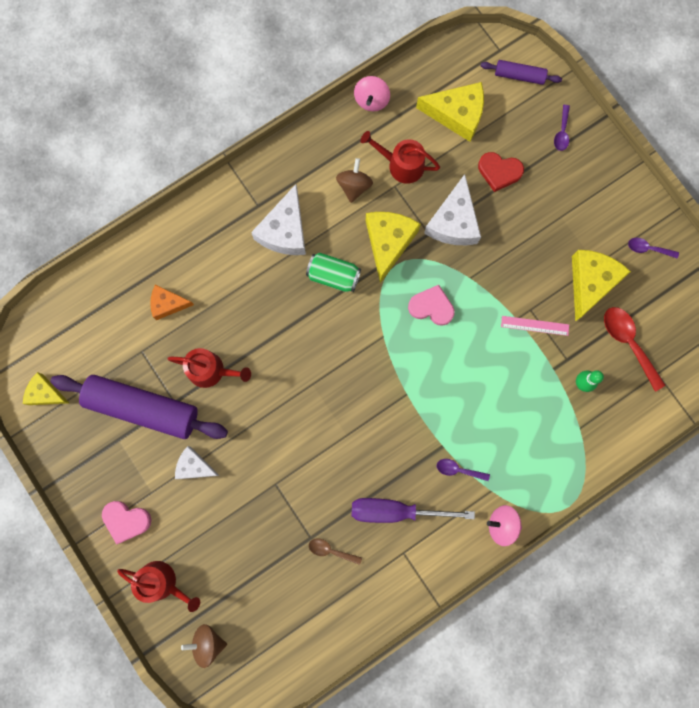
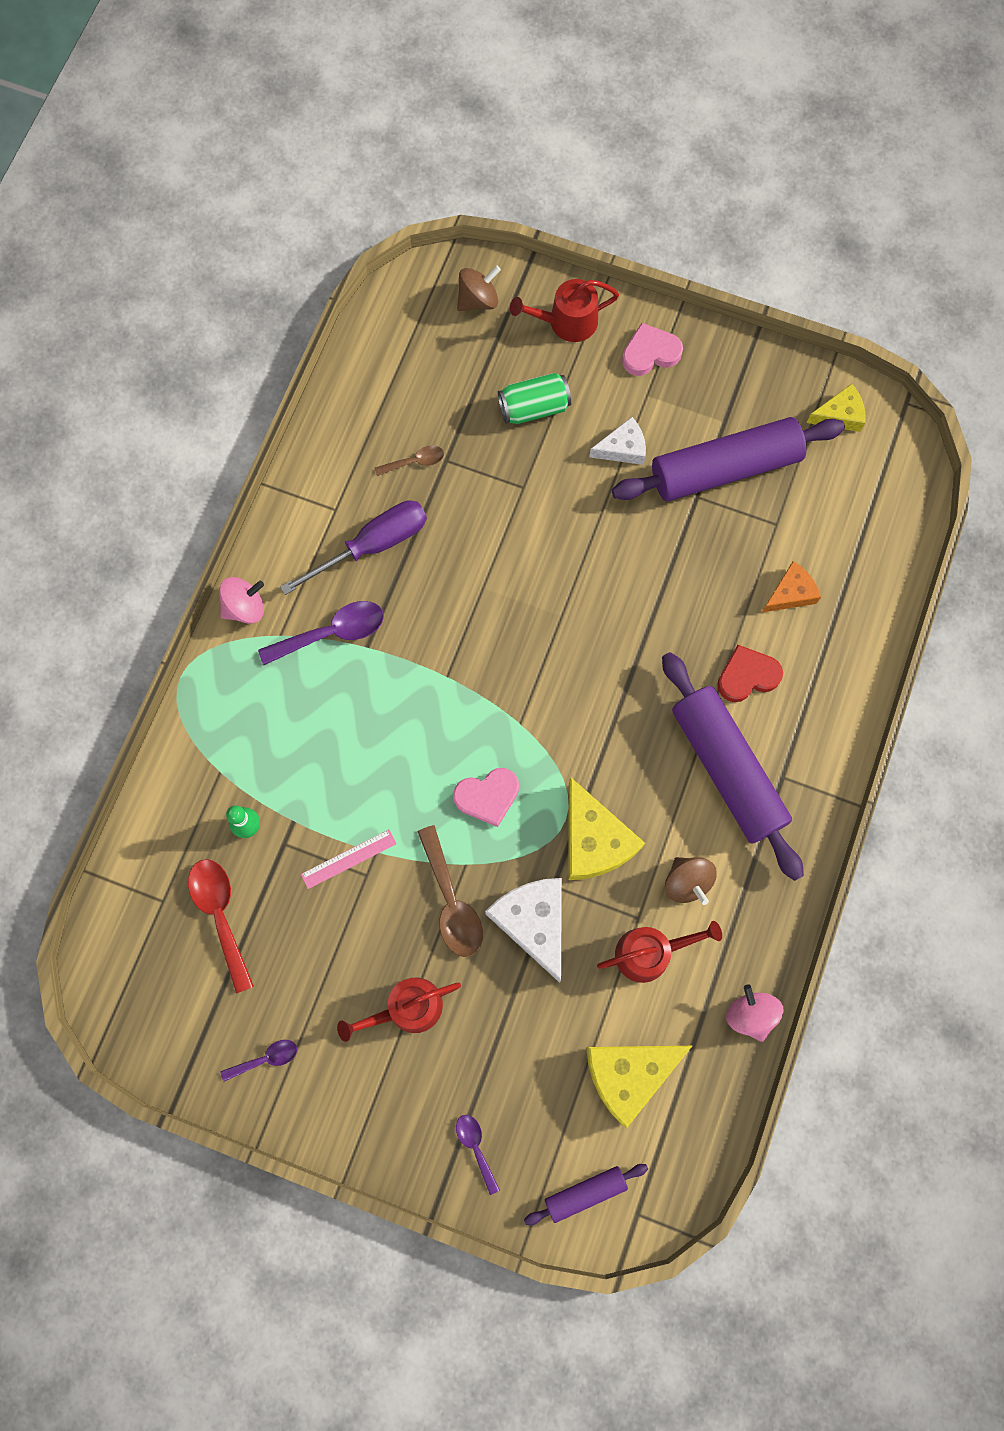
camera: 145 degrees right, 5 degrees down
red watering can [167,348,251,388] -> red watering can moved to [337,977,461,1042]
white cheese [251,184,306,255] -> purple rolling pin [662,652,804,881]
green can [306,252,361,292] -> green can moved to [498,373,571,424]
purple spoon [437,459,490,481] -> purple spoon [258,601,384,665], size x1.77
red heart [478,152,524,192] -> red heart moved to [717,645,783,702]
yellow cheese [572,250,631,321] -> none
red spoon [604,307,665,391] -> red spoon turned 135 degrees counterclockwise [188,859,254,993]
none -> brown spoon [417,825,483,957]

